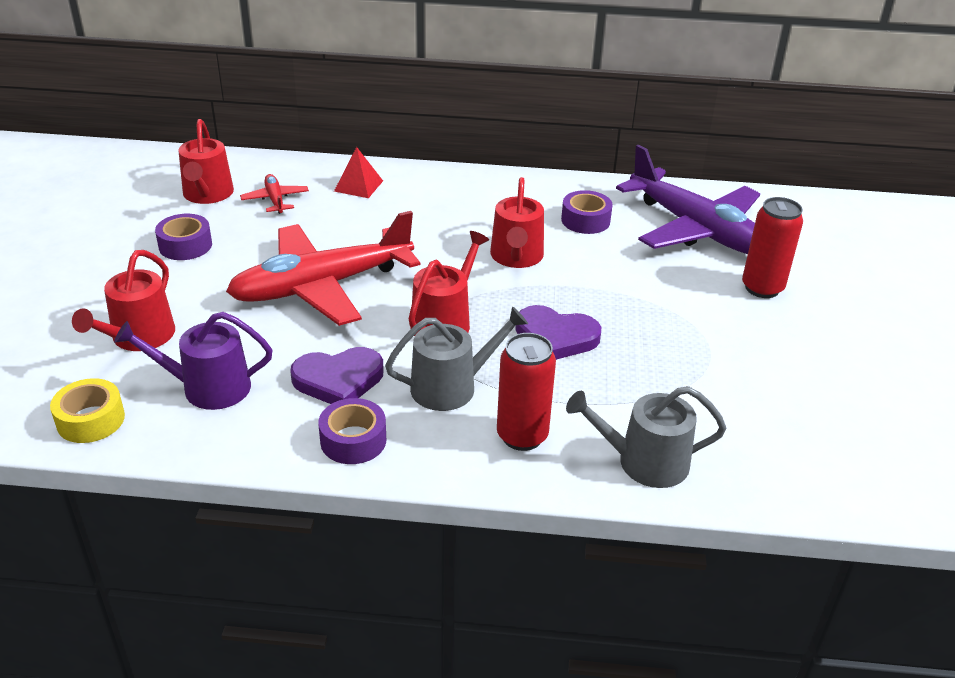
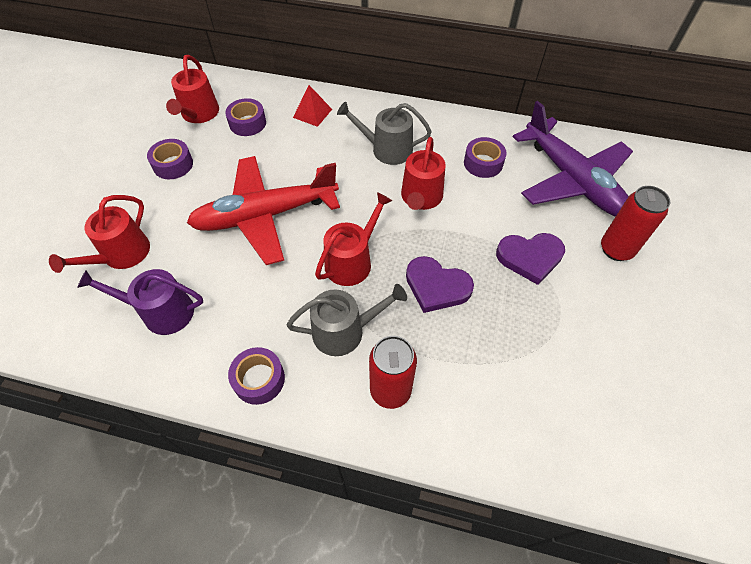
camera: 10 degrees right, 20 degrees up
yellow tape [50,378,125,443] -> none
red plane [240,174,309,214] -> purple tape [225,98,266,136]
purple heart [290,347,384,404] -> purple heart moved to [496,233,565,285]
grey watering can [566,386,726,488] -> grey watering can moved to [337,102,432,165]

